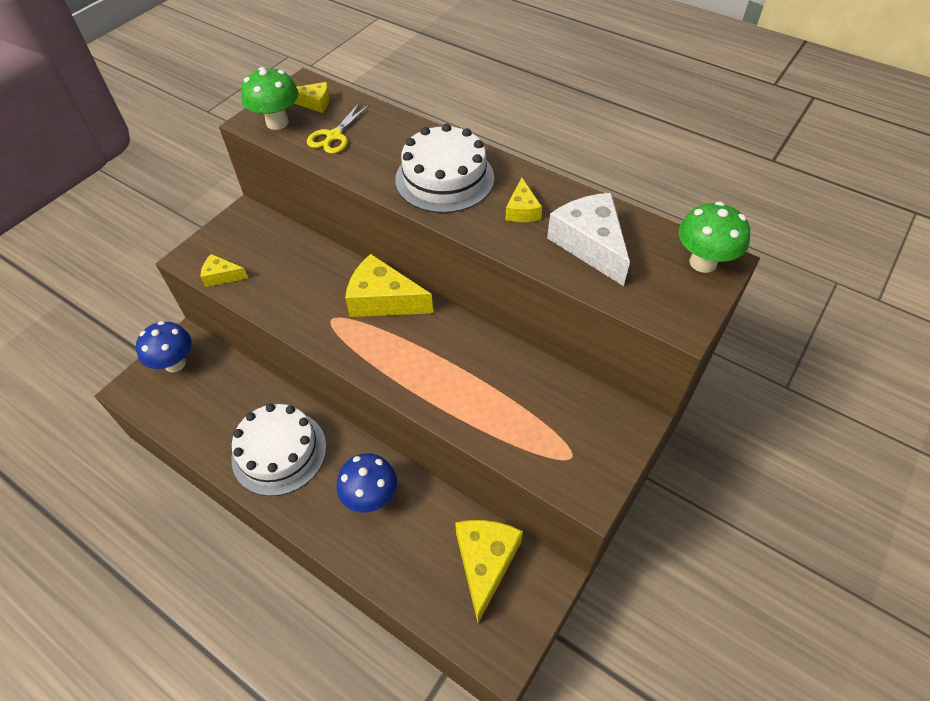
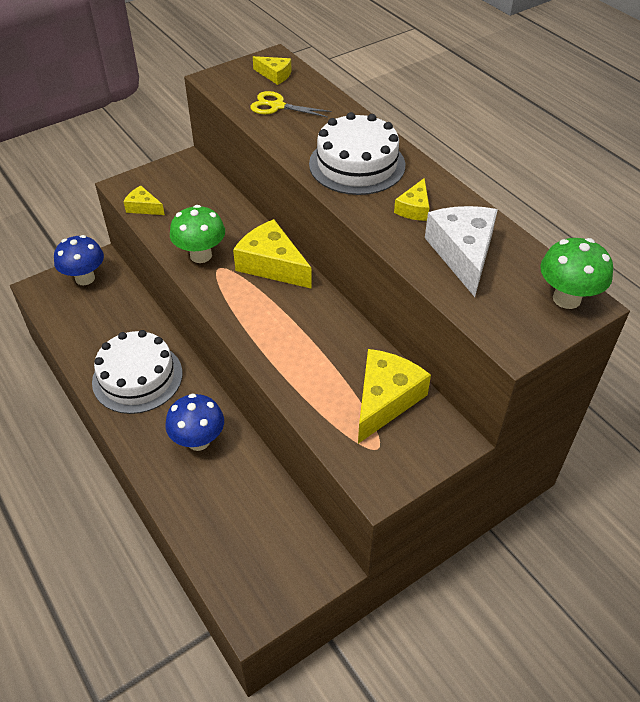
camera: 20 degrees right, 5 degrees down
green mushroom [241,67,299,130] -> green mushroom moved to [170,205,225,263]
yellow scissors [307,102,370,154] -> yellow scissors turned 60 degrees clockwise [250,91,332,118]
yellow cheese [455,520,523,623] -> yellow cheese moved to [358,349,431,444]

